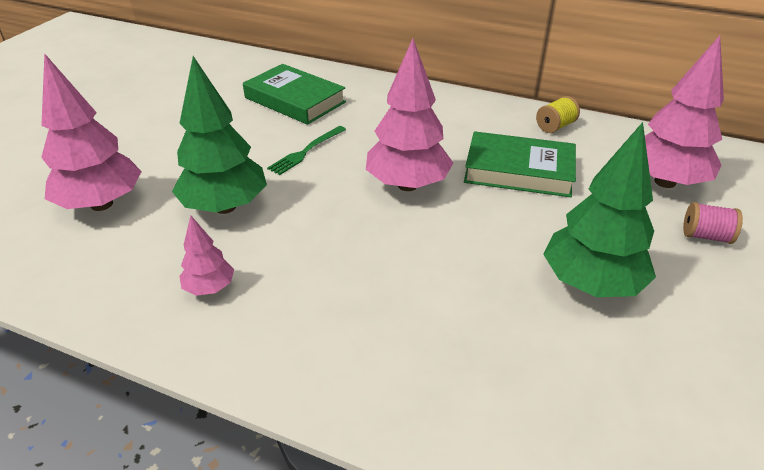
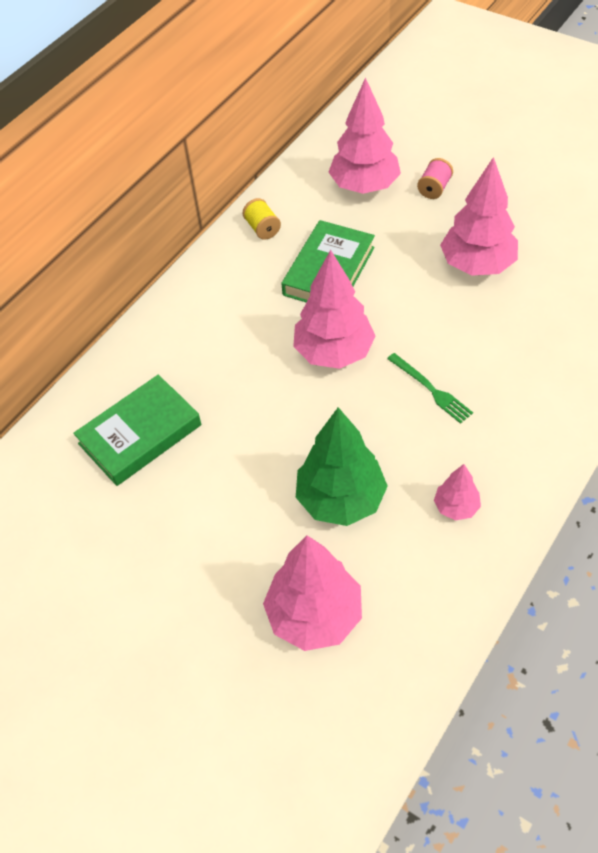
camera: 75 degrees left, 15 degrees up
green fork [267,126,346,175] -> green fork moved to [387,353,473,424]
green tree [543,122,656,297] -> pink tree [440,157,518,276]

